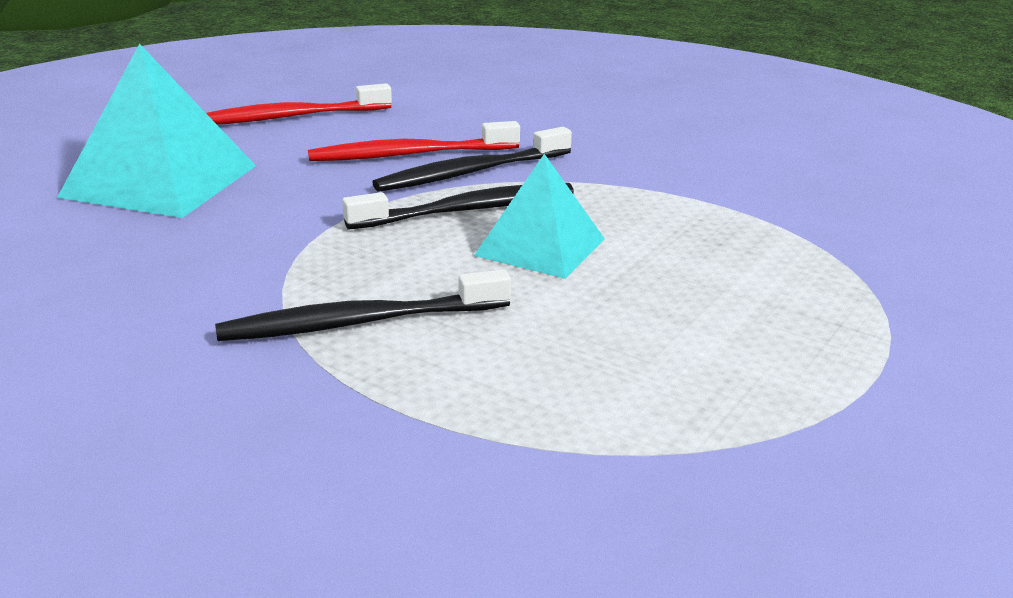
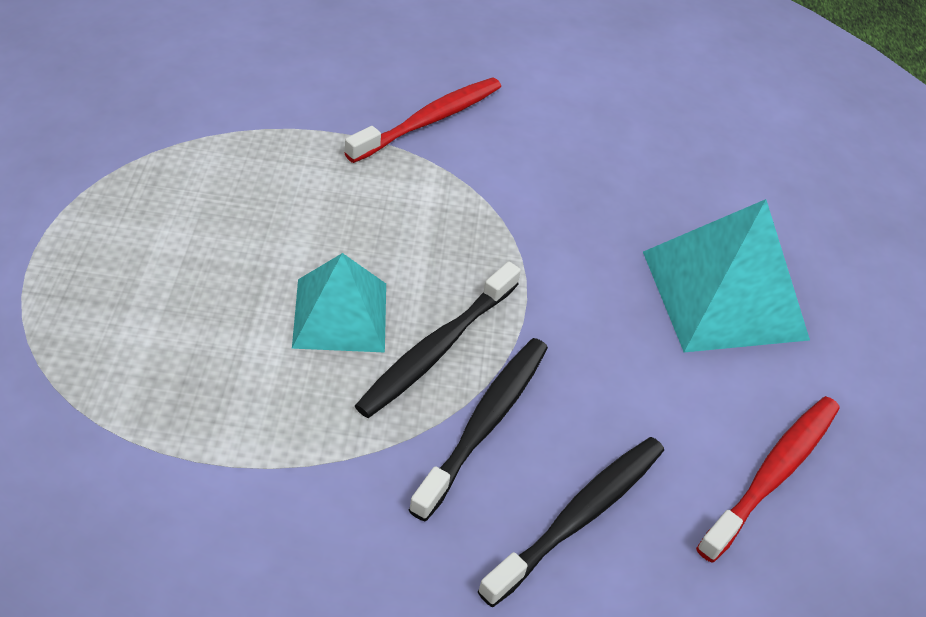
camera: 145 degrees right, 20 degrees up
black toothbrush [215,269,511,341] -> black toothbrush moved to [478,437,664,607]
red toothbrush [308,121,520,161] -> red toothbrush moved to [344,77,501,163]

